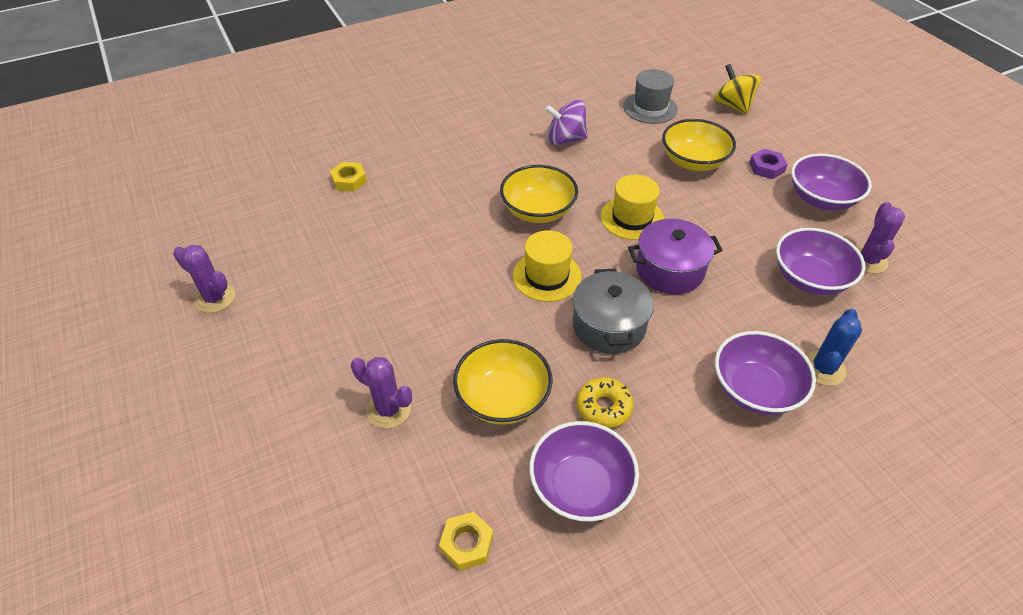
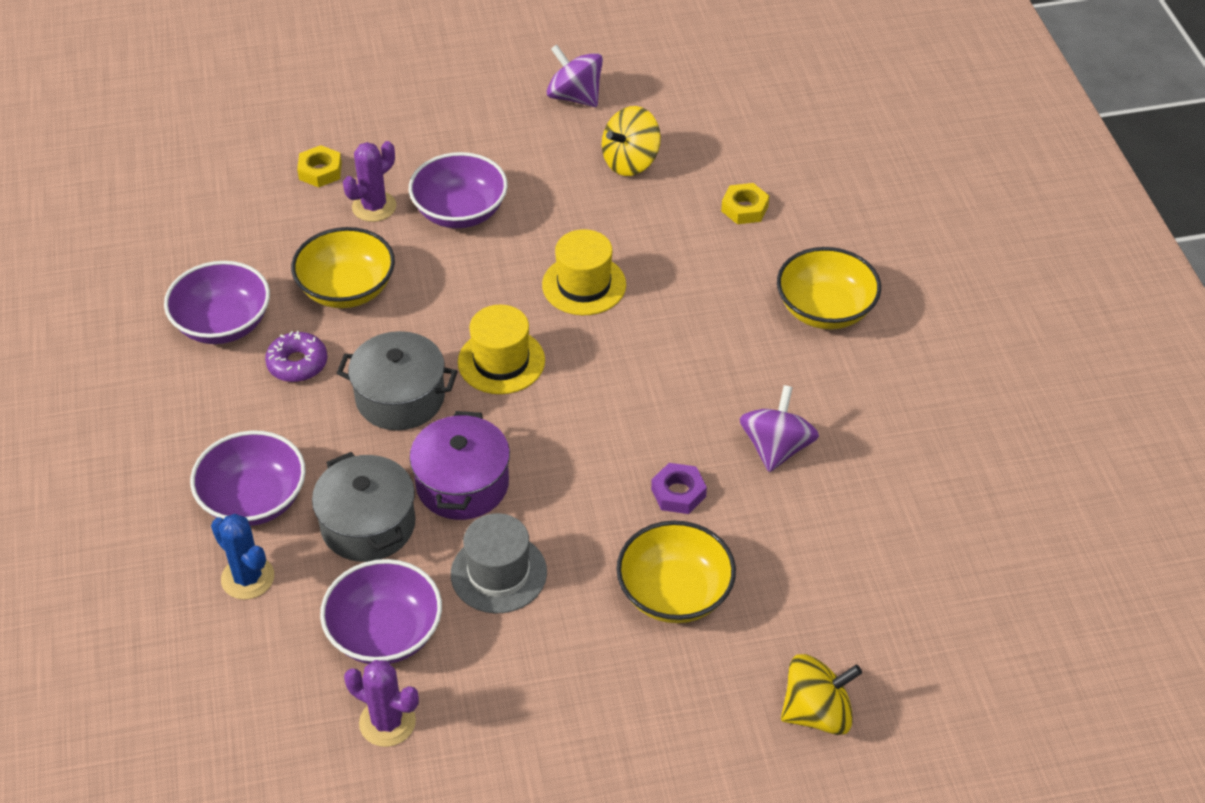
camera: 105 degrees right, 0 degrees up
purple cactus [173,245,235,313] -> purple spinning top [546,44,603,107]
yellow nut [439,512,493,571] -> yellow nut moved to [297,145,342,187]
yellow bowl [500,165,578,223] -> yellow bowl moved to [777,247,881,329]
yellow donut [577,377,634,428] -> purple donut [265,331,327,382]
yellow hat [600,175,664,240] -> yellow hat moved to [542,229,626,315]
grey hat [623,69,678,124] -> grey hat moved to [451,513,547,614]
purple nut [749,149,788,179] -> purple nut moved to [651,463,707,514]
purple bowl [791,153,872,210] -> purple bowl moved to [409,152,508,228]
none -> grey pot [312,452,415,562]
none -> yellow spinning top [602,106,661,176]

